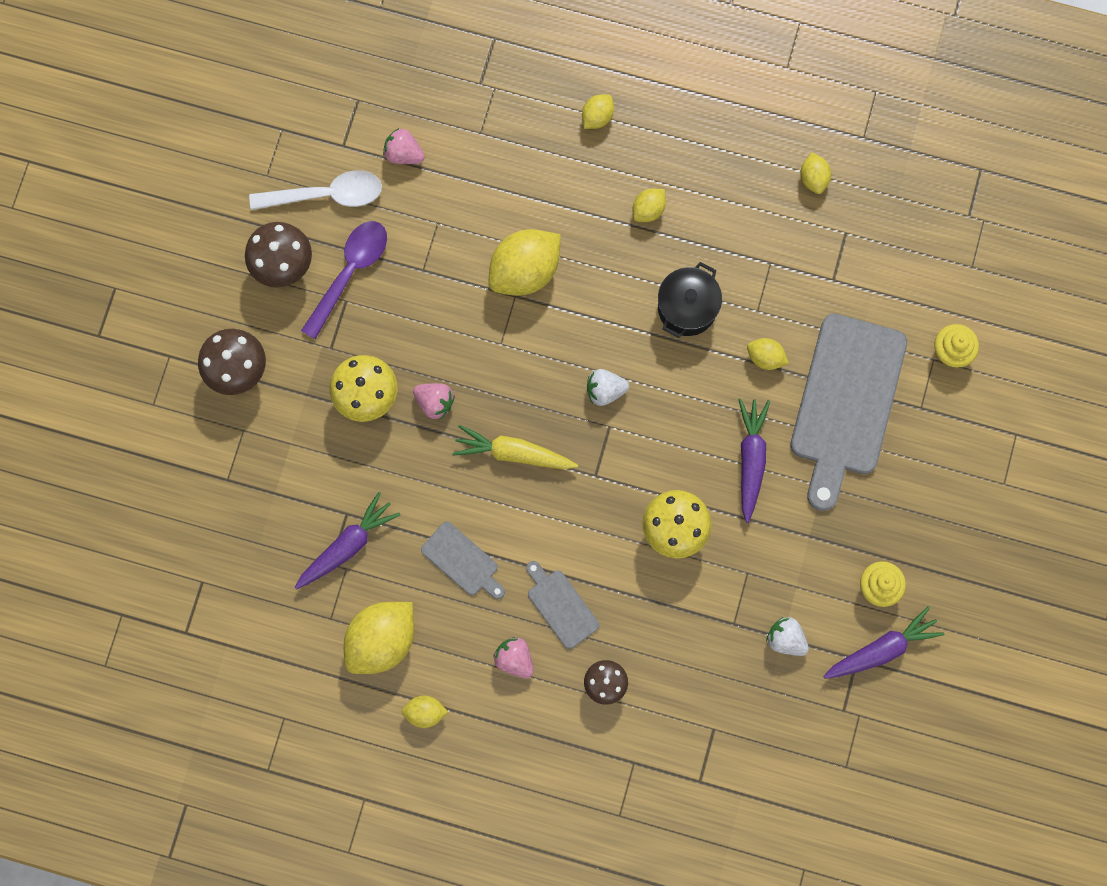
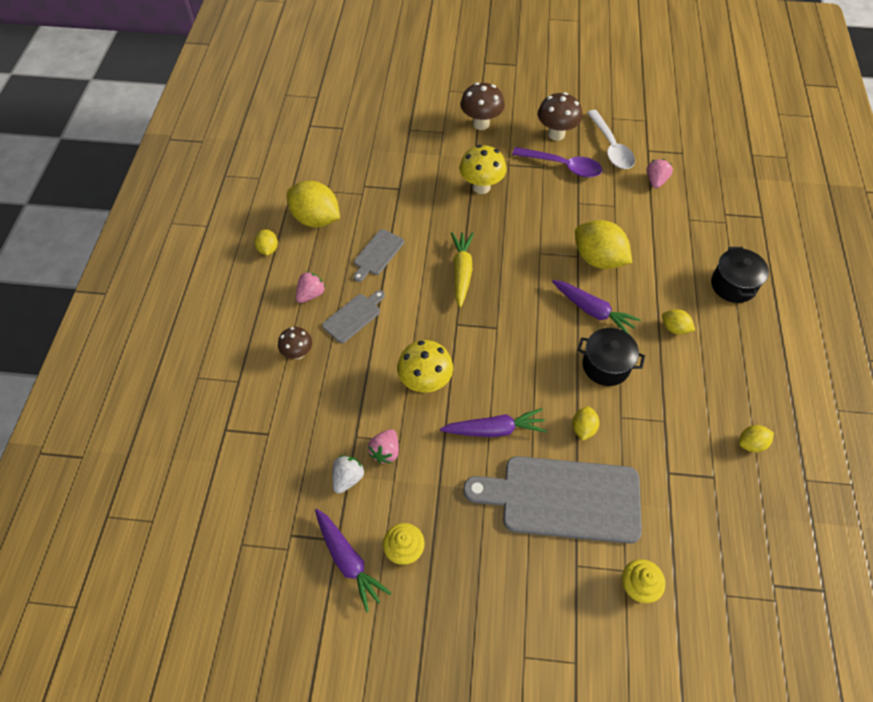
camera: 80 degrees right, 20 degrees down
purple carrot [295,492,400,590] -> purple carrot moved to [552,280,641,335]
pink strawberry [413,383,455,420] -> pink strawberry moved to [368,429,399,463]
yellow lemon [582,94,614,129] -> black pot [711,247,769,303]
white strawberry [587,369,629,406] -> none

